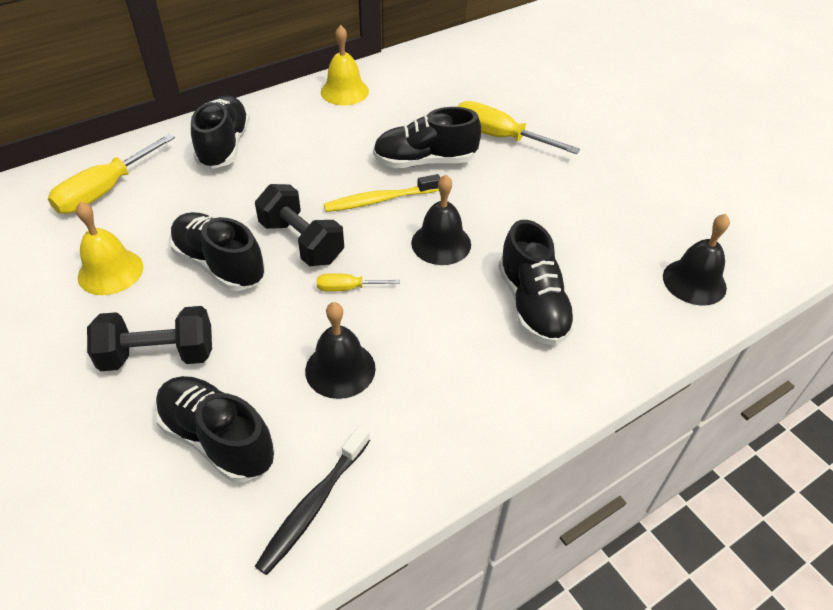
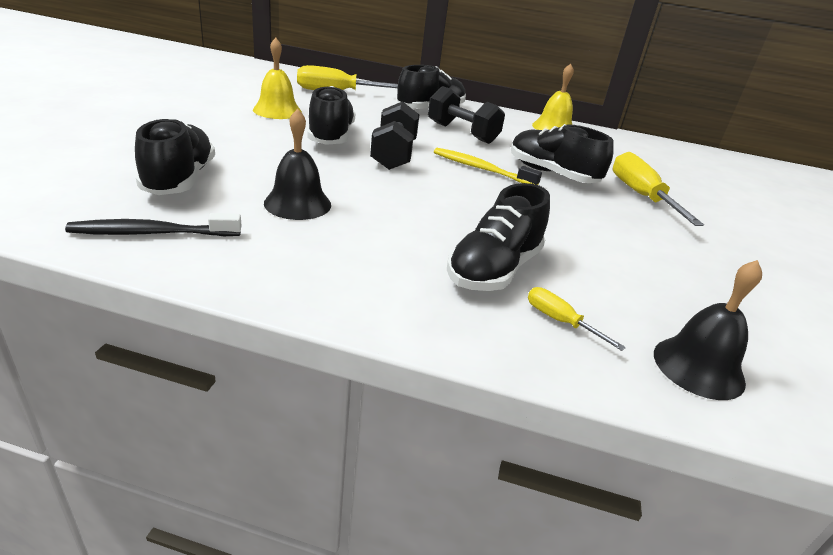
camera: 45 degrees right, 15 degrees down
black dumbbell [87,306,212,371] -> black dumbbell moved to [428,86,505,144]
yellow screwdriver [317,273,400,292] -> yellow screwdriver moved to [528,287,626,351]
black bell [411,174,471,265] -> none

